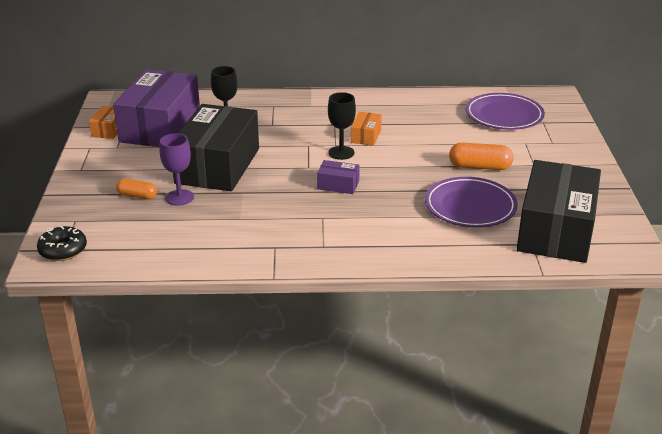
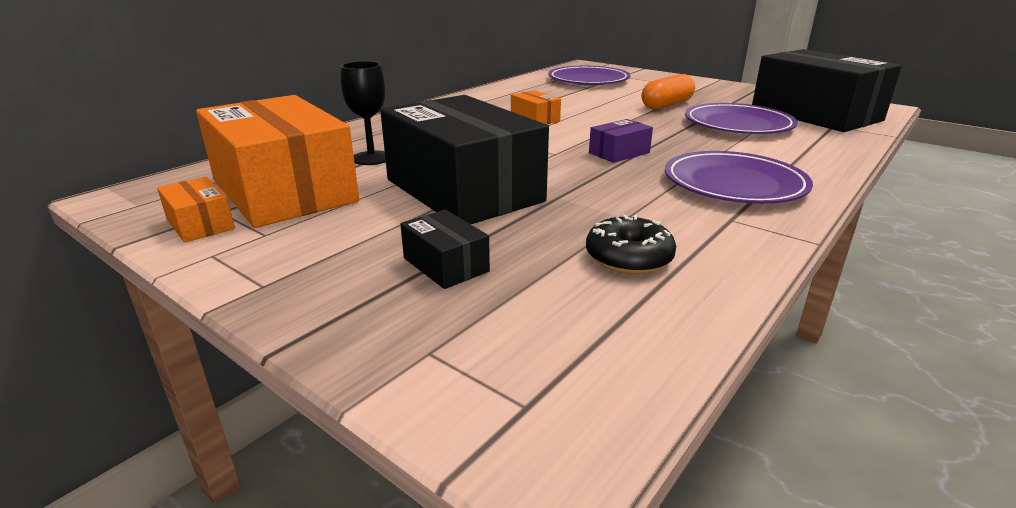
camera: 50 degrees left, 5 degrees down
black donut [37,226,87,261] -> black donut moved to [586,214,676,274]
purple box [113,69,200,147] -> orange box [196,95,359,228]
orange capsule [116,179,157,199] -> black box [400,210,490,289]
purple goblet [159,133,194,206] -> none
black goblet [328,92,356,160] -> none
none -> purple plate [665,151,813,204]

